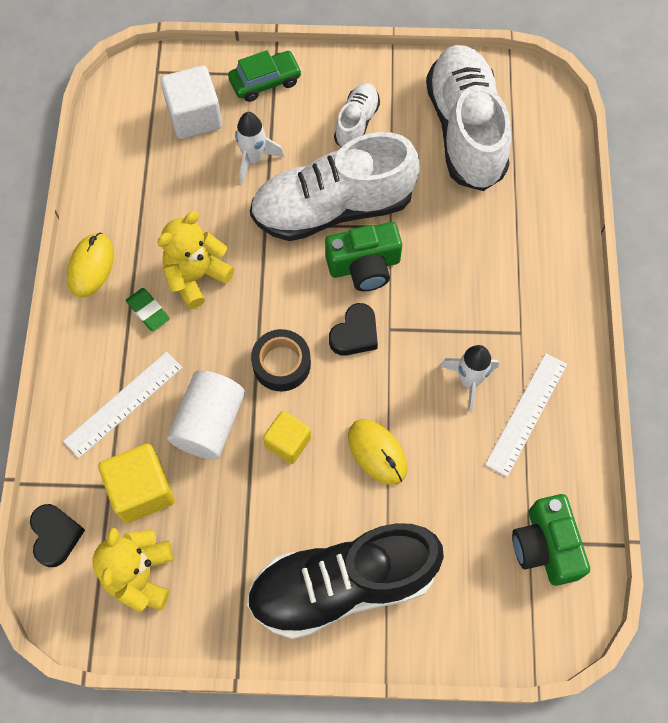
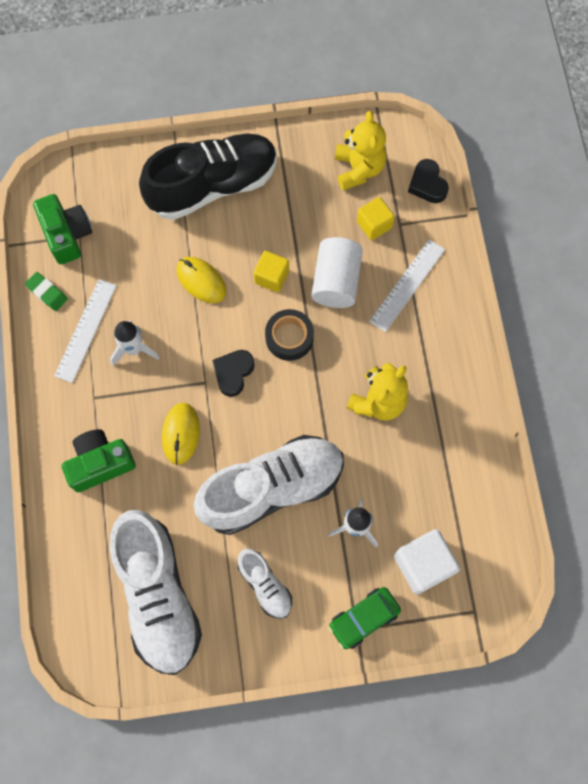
camera: 170 degrees right, 5 degrees up
yellow mouse [67,233,114,298] -> yellow mouse moved to [162,403,200,465]
yellow cube [98,444,175,523] -> yellow cube [357,197,395,240], size x0.65
green eraser [126,288,170,331] -> green eraser moved to [25,272,68,311]
green camera [325,222,402,291] -> green camera moved to [62,429,136,492]
white shoe [334,83,380,148] -> white shoe turned 45 degrees counterclockwise [238,549,292,619]

